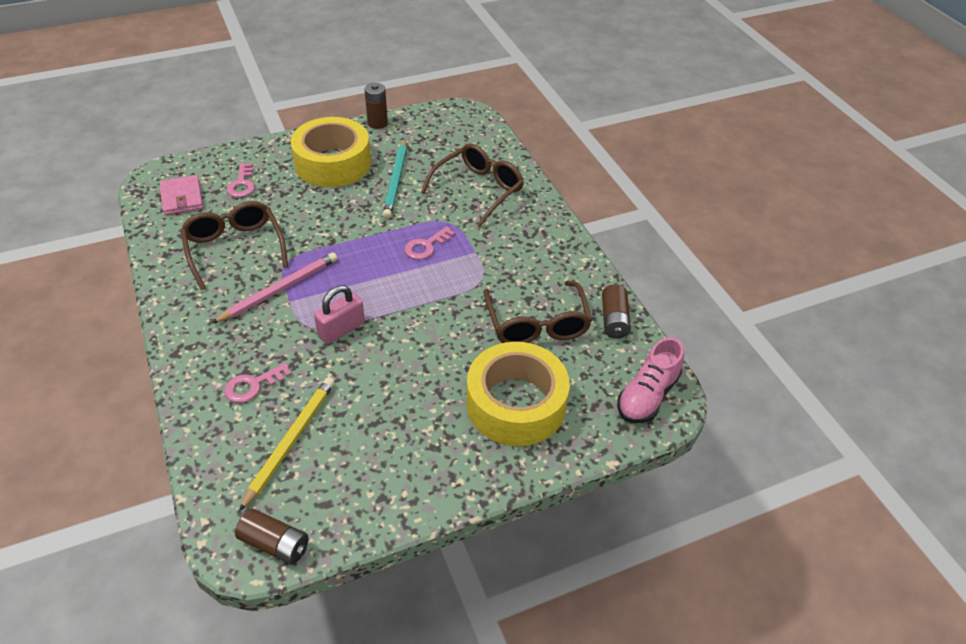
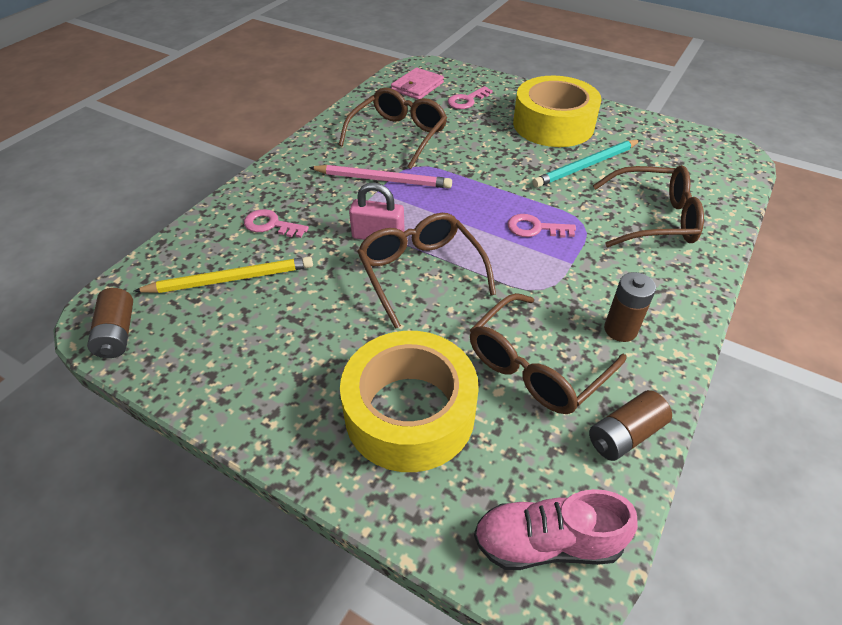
camera: 55 degrees right, 0 degrees up
brown battery [364,83,388,129] -> brown battery moved to [604,272,656,342]
none -> brown glasses [357,213,496,329]

